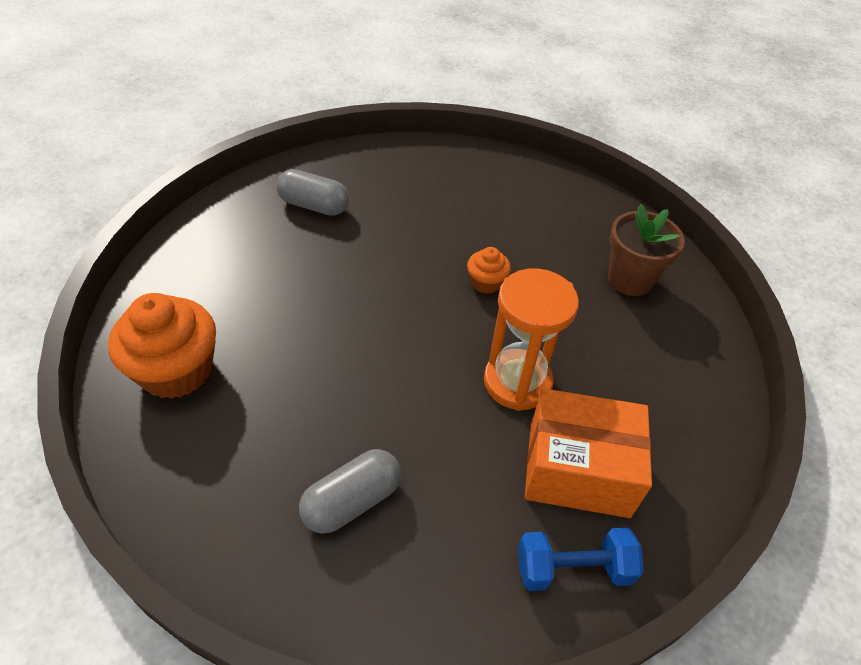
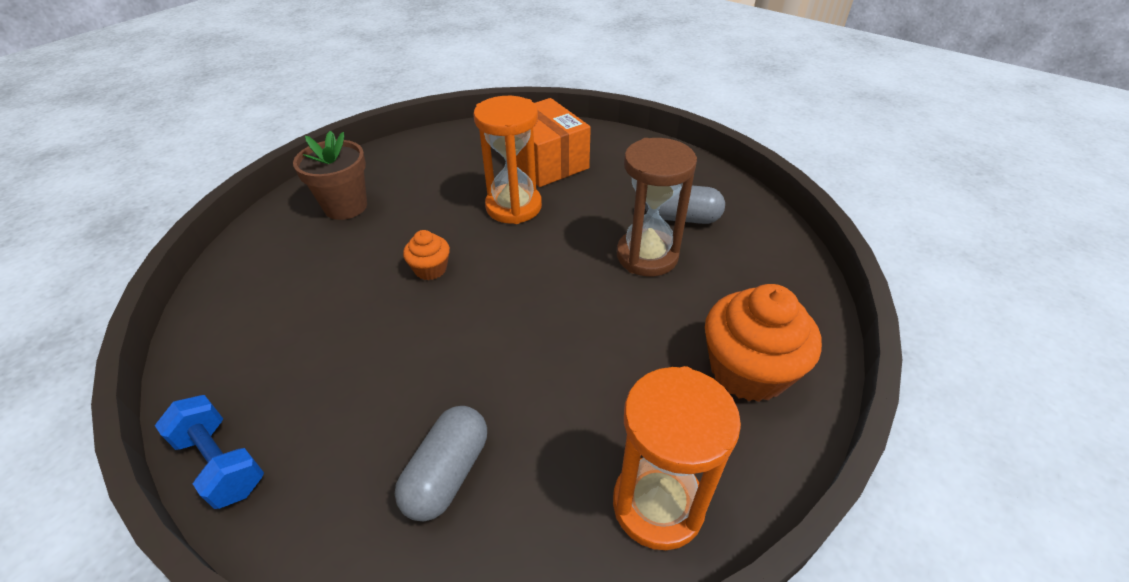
camera: 130 degrees left, 5 degrees down
grey capsule [276,169,349,216] -> grey capsule turned 45 degrees clockwise [395,406,487,521]
blue dumbbell [518,527,644,591] -> blue dumbbell moved to [155,395,264,509]
none -> orange hourglass [613,366,741,550]
none -> brown hourglass [617,138,697,276]

